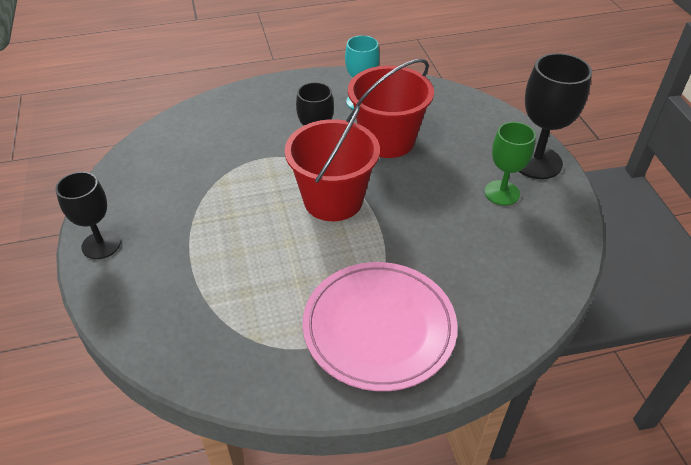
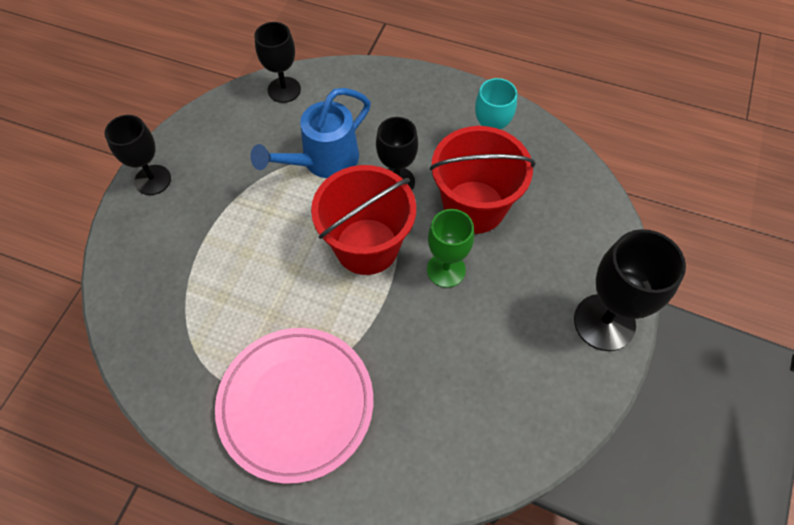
camera: 35 degrees right, 15 degrees up
green goblet [485,122,536,205] -> green goblet moved to [427,209,474,288]
none -> blue watering can [250,88,371,178]
none -> black goblet [254,22,301,103]

